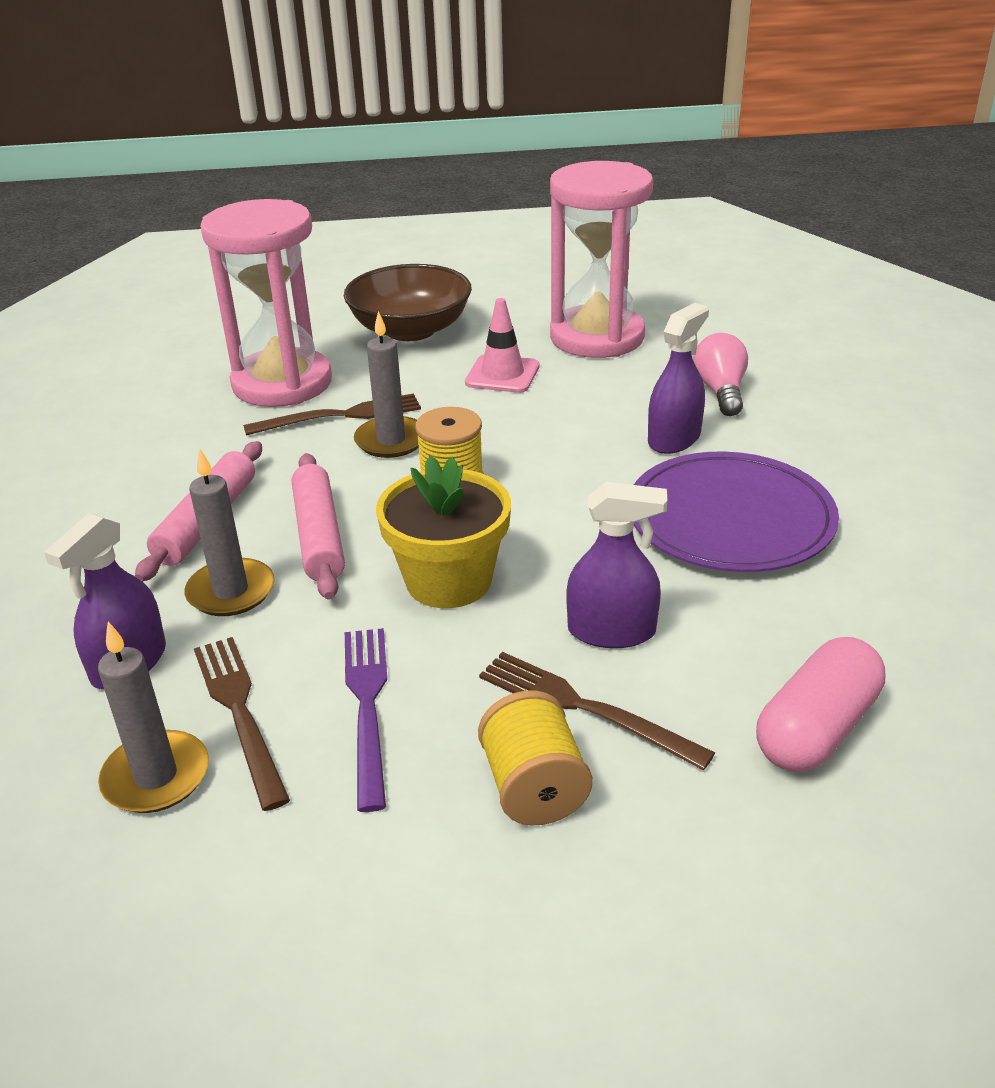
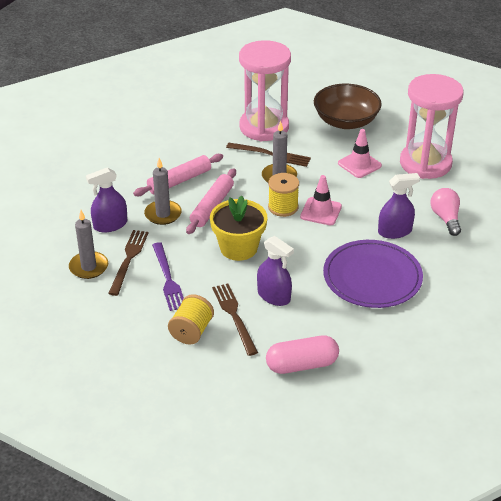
camera: 35 degrees right, 5 degrees up
purple fork [345,628,387,812] -> purple fork turned 135 degrees clockwise [152,242,184,311]
pink light bulb [693,333,748,416] -> pink light bulb turned 45 degrees counterclockwise [430,188,461,236]
none -> pink traffic cone [300,175,342,225]

